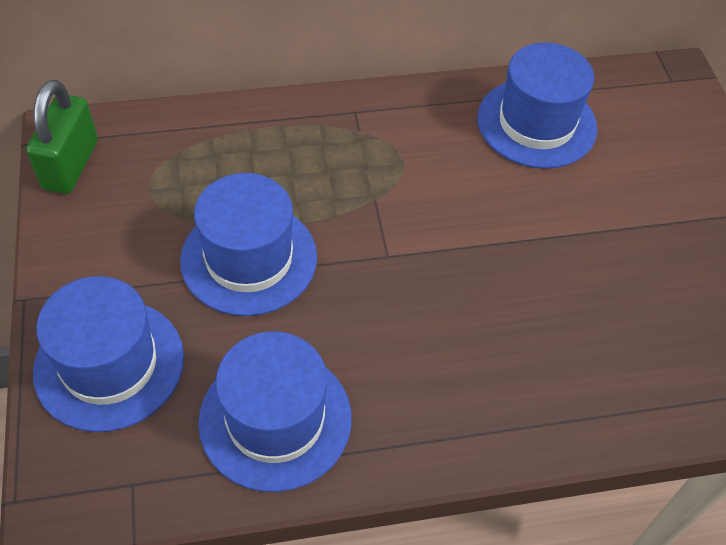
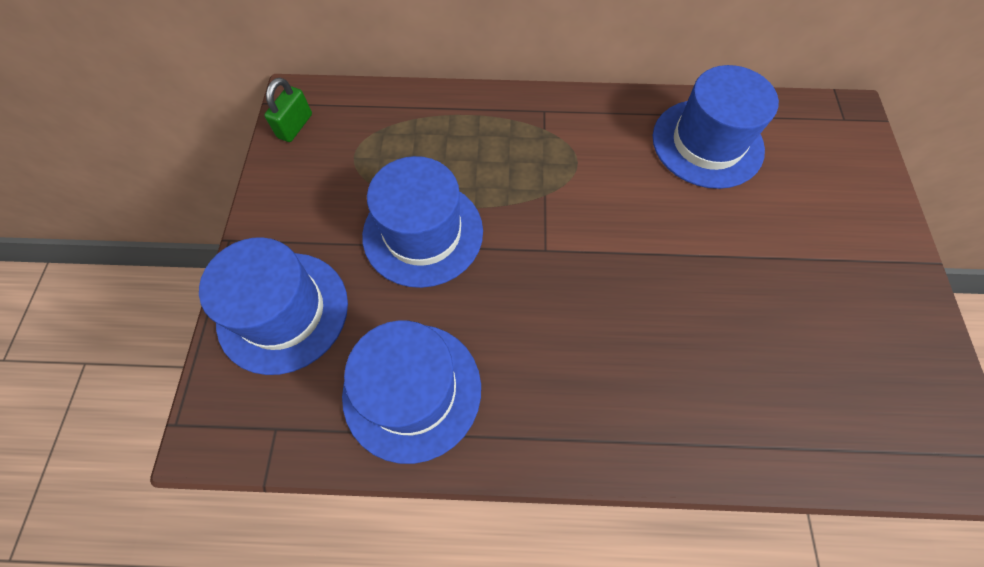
camera: 15 degrees right, 10 degrees up
green padlock [26,80,98,194] -> green padlock [264,78,312,142], size x0.64

